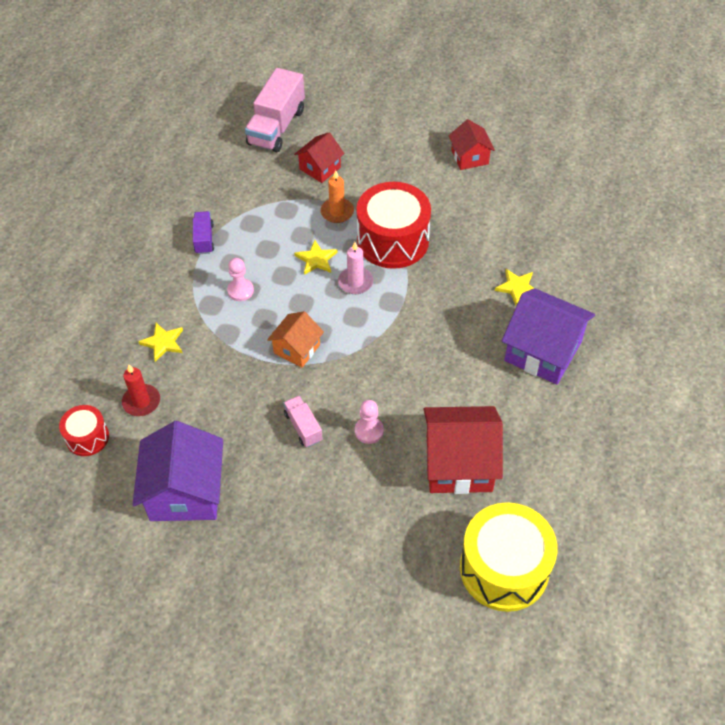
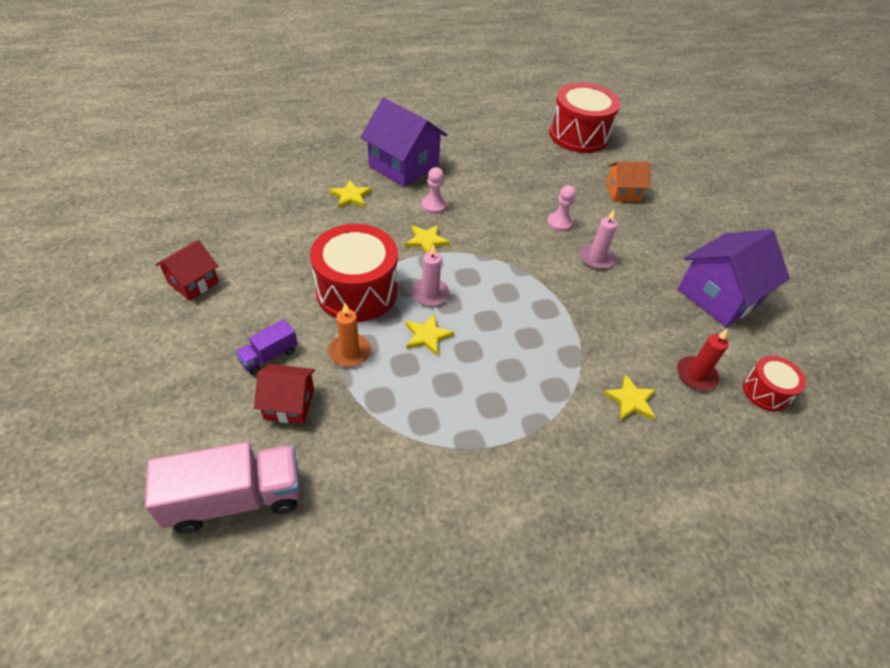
camera: 130 degrees left, 5 degrees down
purple truck [193,211,214,254] -> purple truck moved to [235,319,298,375]
pink pawn [227,258,254,301] -> pink pawn moved to [422,167,447,214]
orange house [267,311,324,368] -> orange house moved to [606,162,650,202]
pink truck [283,395,323,447] -> pink candle [580,210,617,269]
red house [424,406,503,494] -> none
yellow drum [460,502,558,612] -> red drum [549,83,621,153]
purple house [502,288,595,385] -> purple house turned 45 degrees counterclockwise [360,98,447,187]
none -> yellow star [405,225,450,253]

